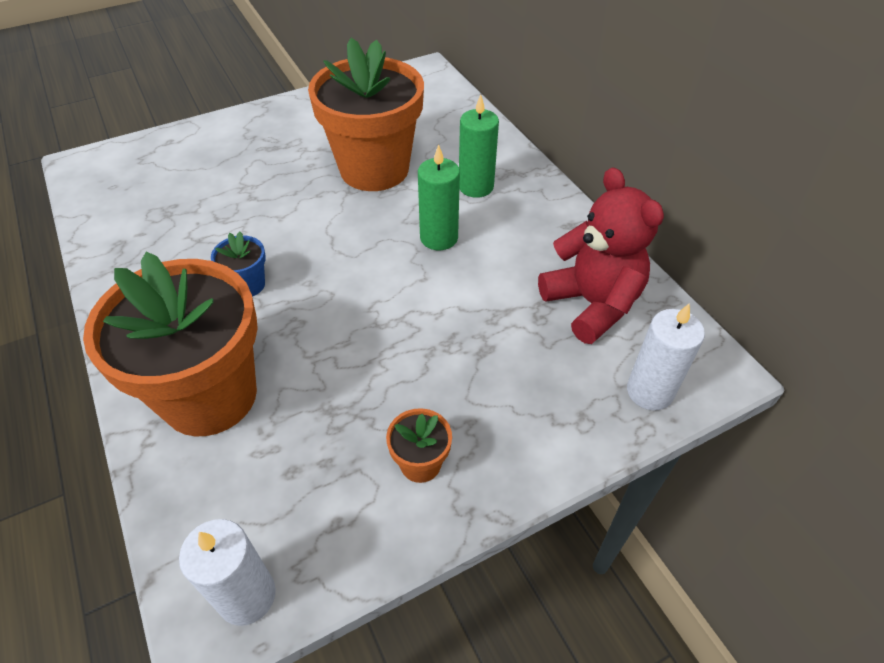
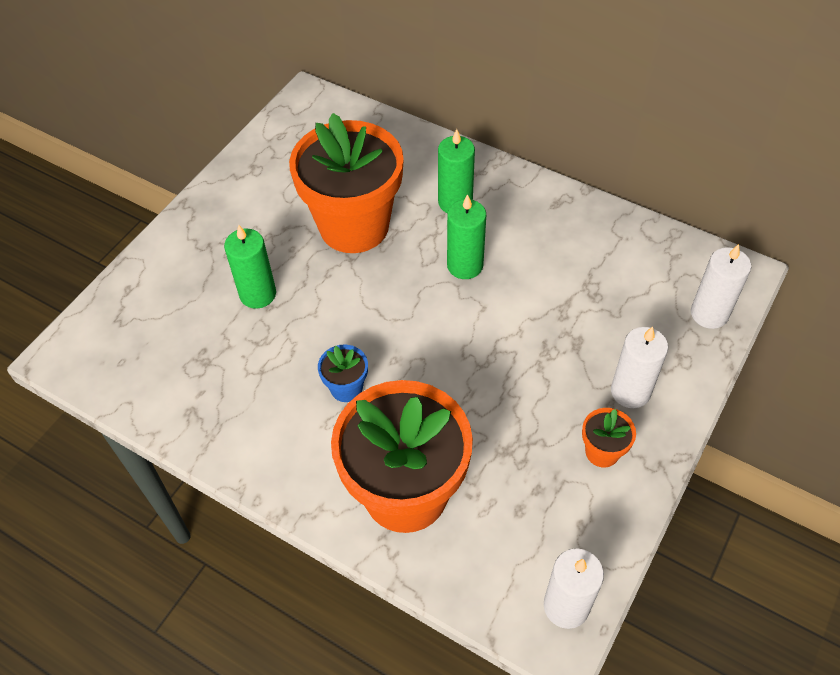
camera: 30 degrees left, 5 degrees up
red teddy bear [538,167,664,344] -> none
none -> green candle [224,225,276,309]
none -> white candle [611,326,668,408]

